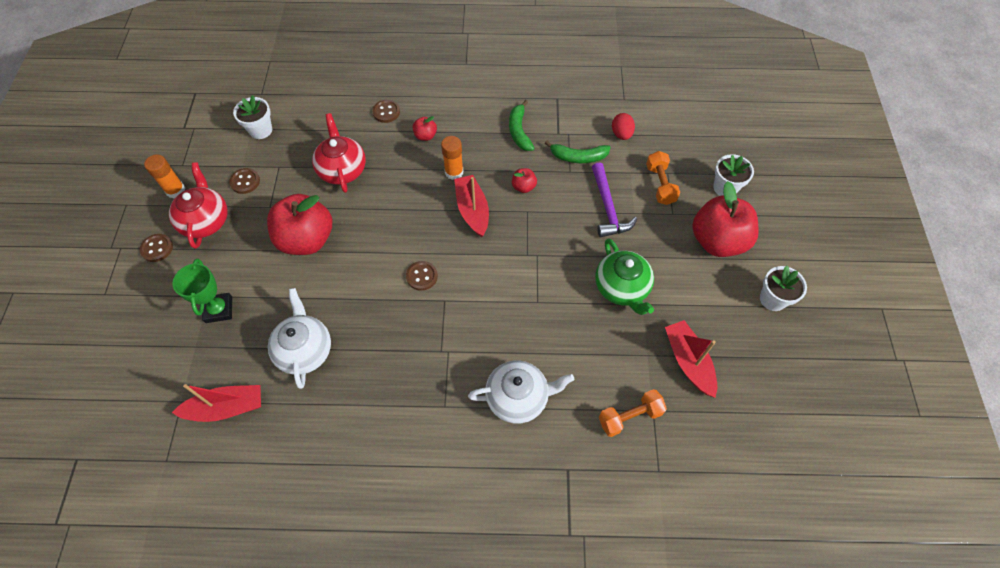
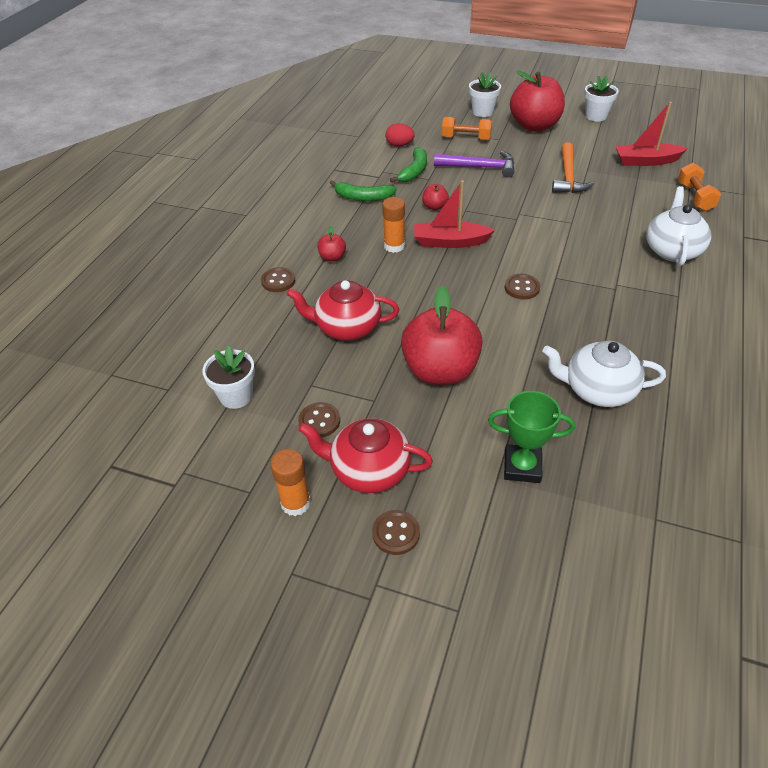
camera: 70 degrees left, 15 degrees down
red boat [172,384,261,422] -> none
green teapot [595,238,654,315] -> orange hammer [552,143,594,193]

